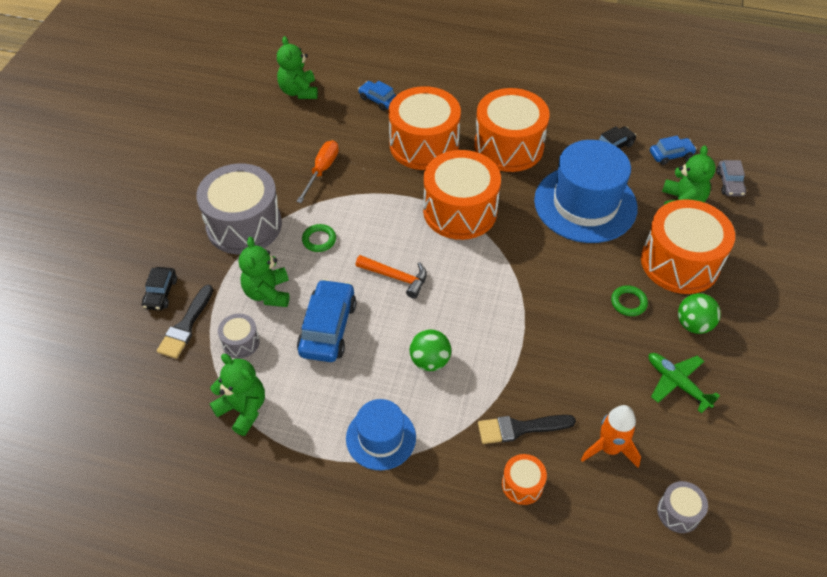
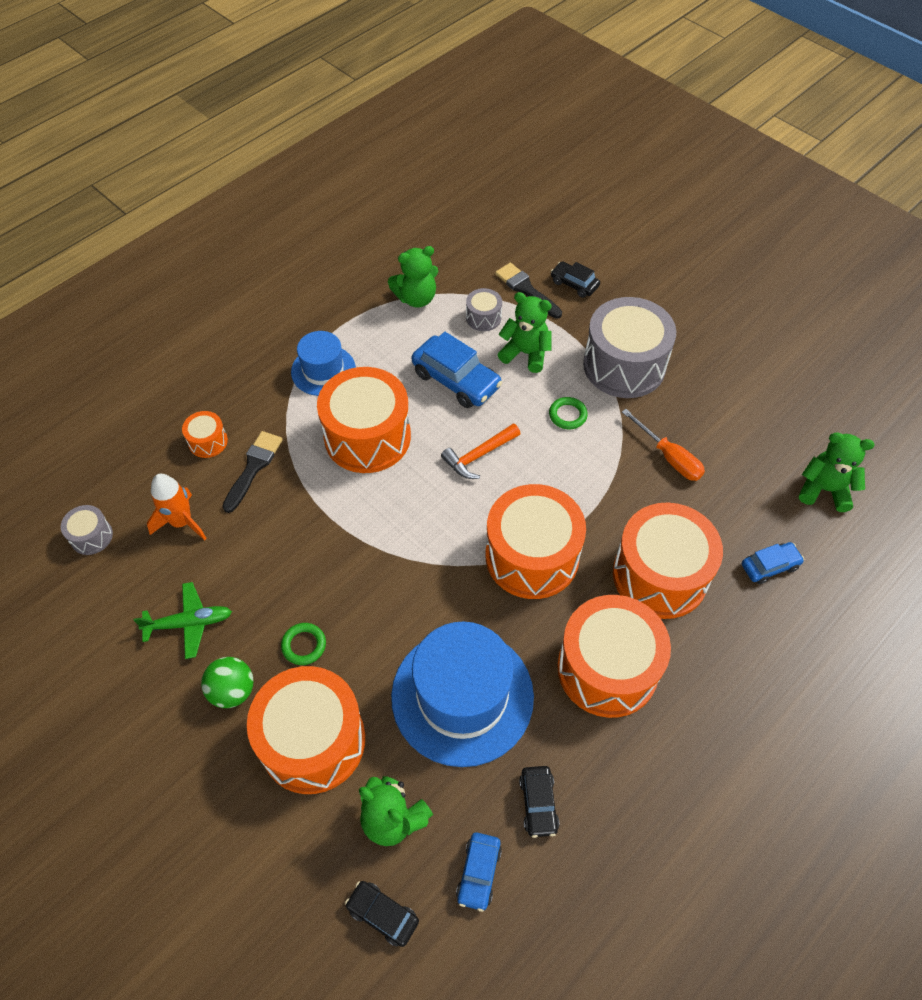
camera: 120 degrees right, 5 degrees up
green ball [409,329,451,371] -> orange drum [317,367,411,473]
grey car [716,160,746,197] -> black car [345,881,419,947]

